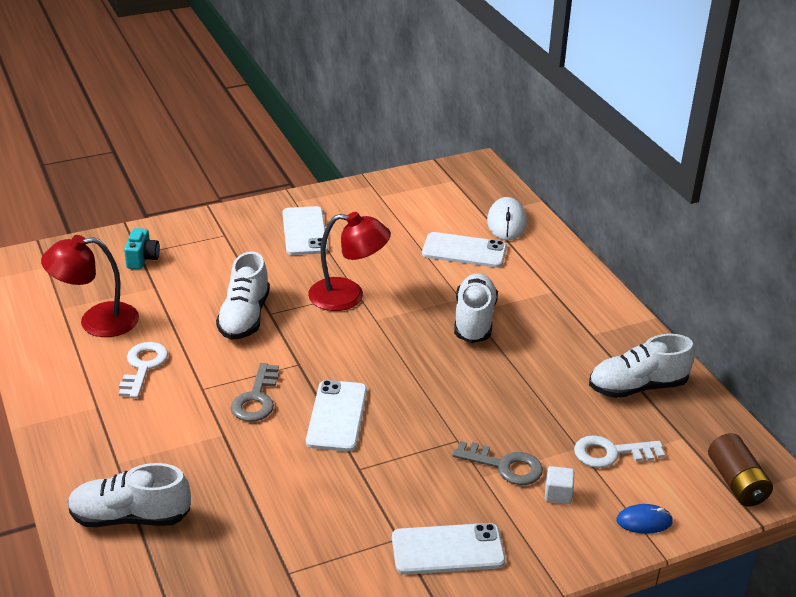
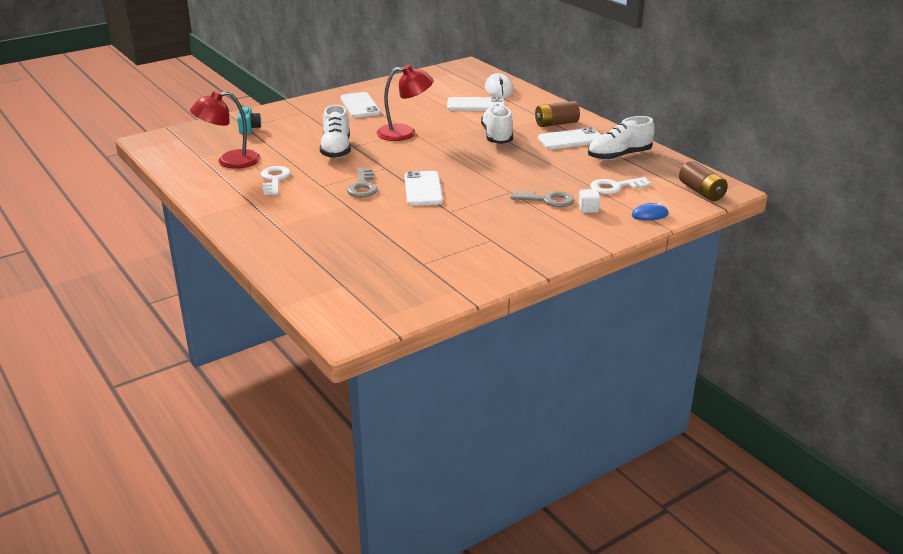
camera: 10 degrees left, 5 degrees down
white shoe [68,463,191,527] -> none
white phone [392,523,505,575] -> white phone moved to [538,127,600,149]
none -> brown battery [535,101,580,127]

